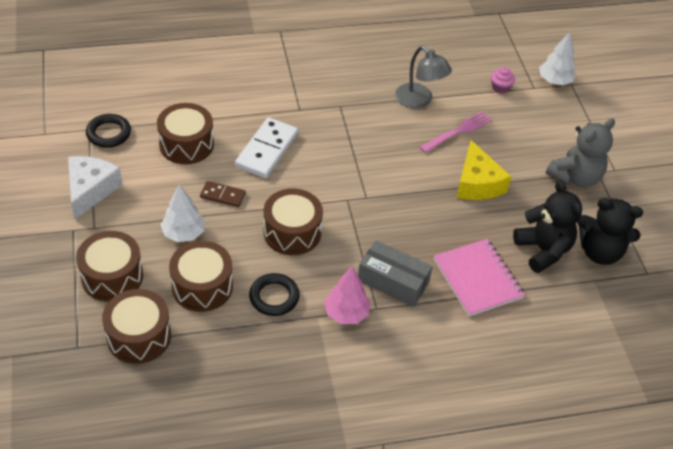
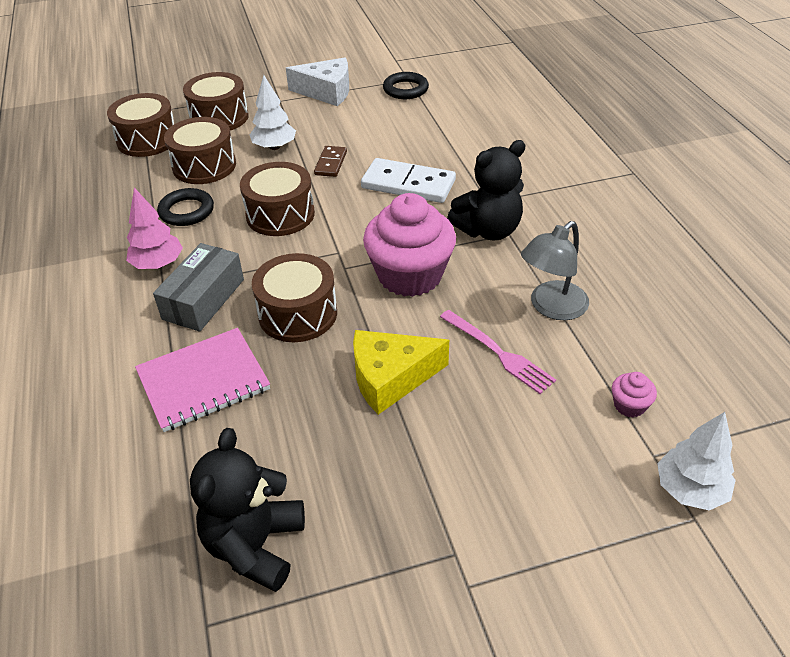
camera: 90 degrees right, 5 degrees down
brown drum [157,103,214,164] -> brown drum moved to [252,253,337,342]
black teddy bear [513,180,582,273] -> black teddy bear moved to [447,140,525,240]
grey teddy bear [546,118,615,187] -> none
none -> pink cupcake [363,193,456,297]

